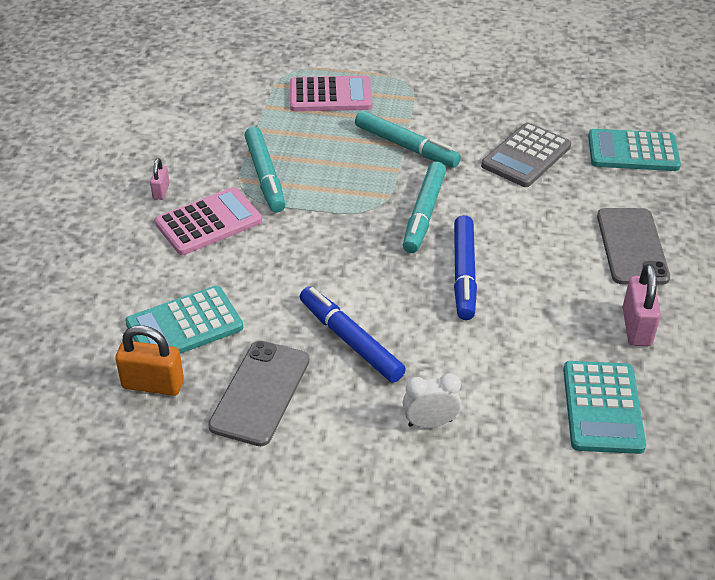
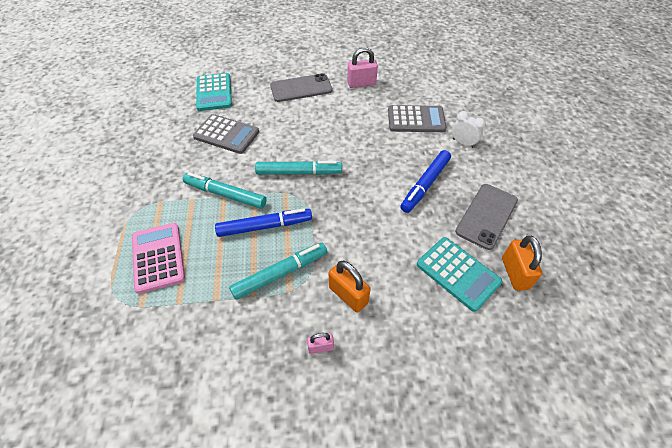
camera: 105 degrees left, 10 degrees up
pink calculator [155,187,262,255] -> orange padlock [329,261,371,313]
grey phone [208,341,310,446] -> grey phone turned 60 degrees counterclockwise [455,184,518,250]
turquoise marker [355,110,461,168] -> turquoise marker turned 90 degrees counterclockwise [183,173,267,209]
white clock [403,373,461,428] -> white clock turned 150 degrees clockwise [452,111,486,148]
blue marker [454,215,477,320] -> blue marker moved to [215,208,312,237]
turquoise calculator [563,361,646,454] -> none
none -> grey calculator [388,105,447,132]

